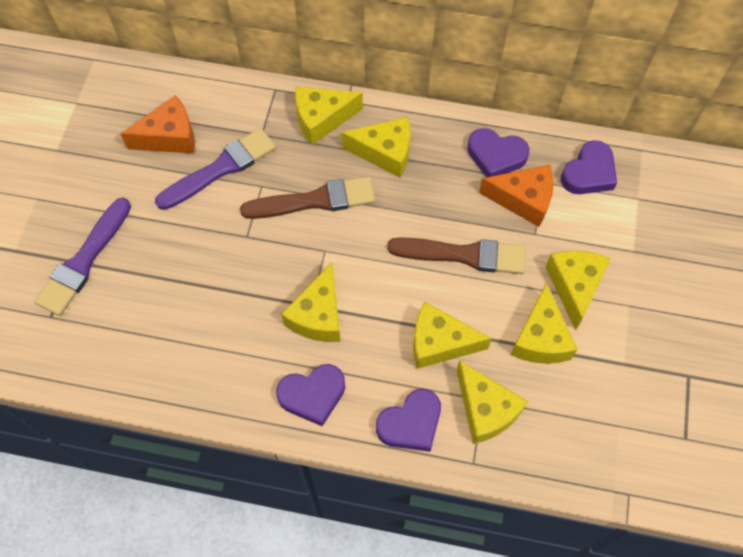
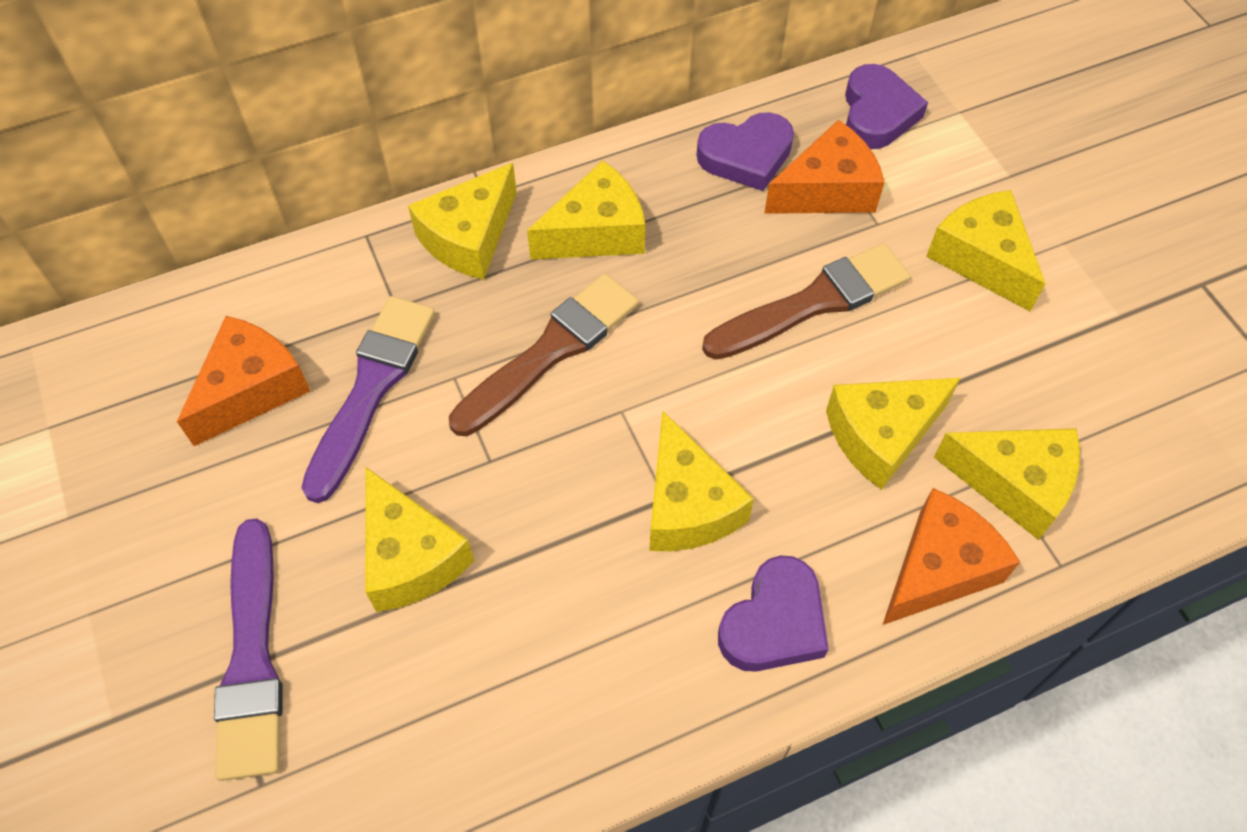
camera: 35 degrees left, 5 degrees down
purple heart [376,389,441,452] -> orange cheese [883,488,1020,625]
yellow cheese [511,283,578,364] -> yellow cheese moved to [365,467,474,612]

